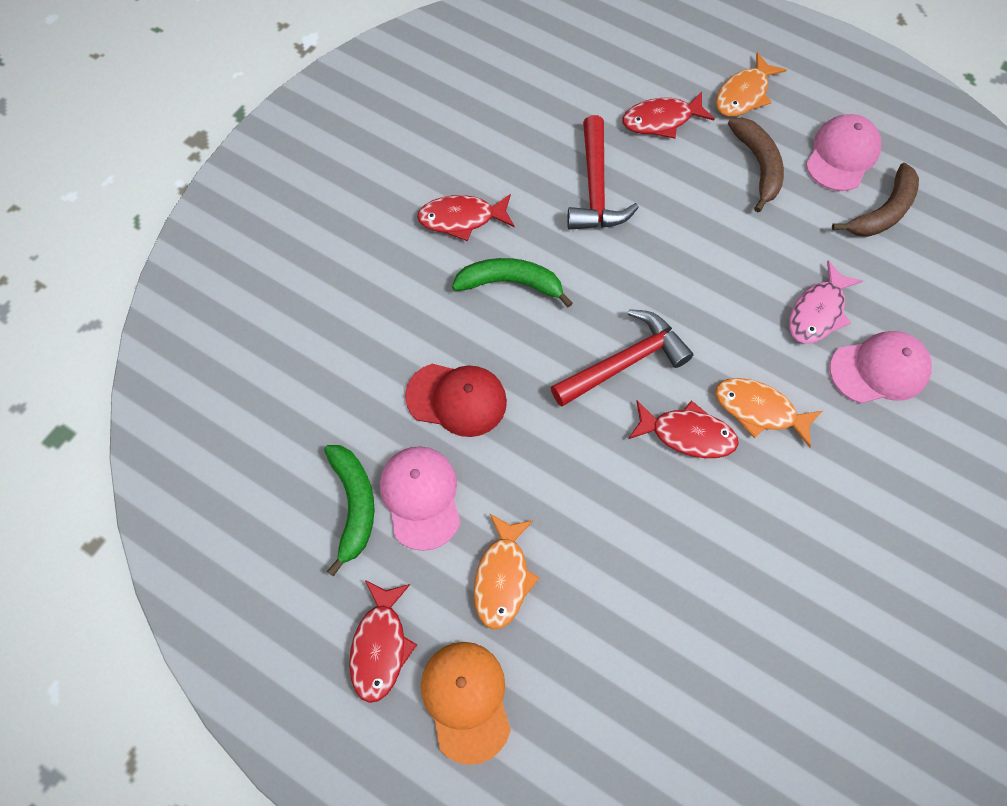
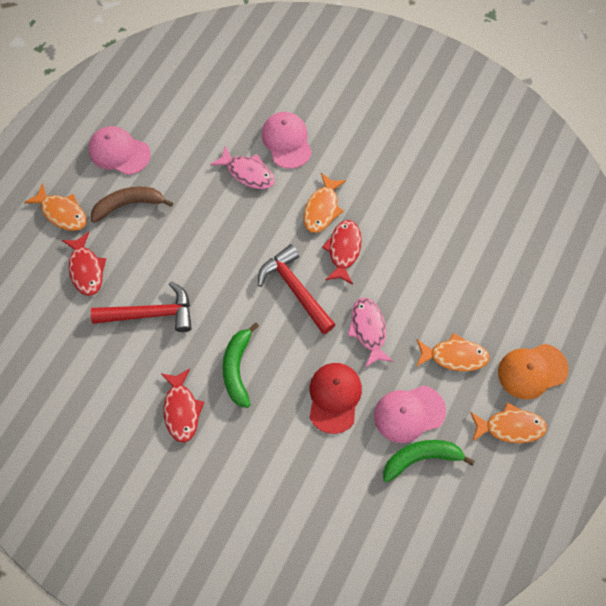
camera: 95 degrees left, 0 degrees up
red fish [349,580,417,703] -> orange fish [470,403,547,443]
brown banana [832,163,919,237] -> none
none -> pink fish [347,298,394,367]

